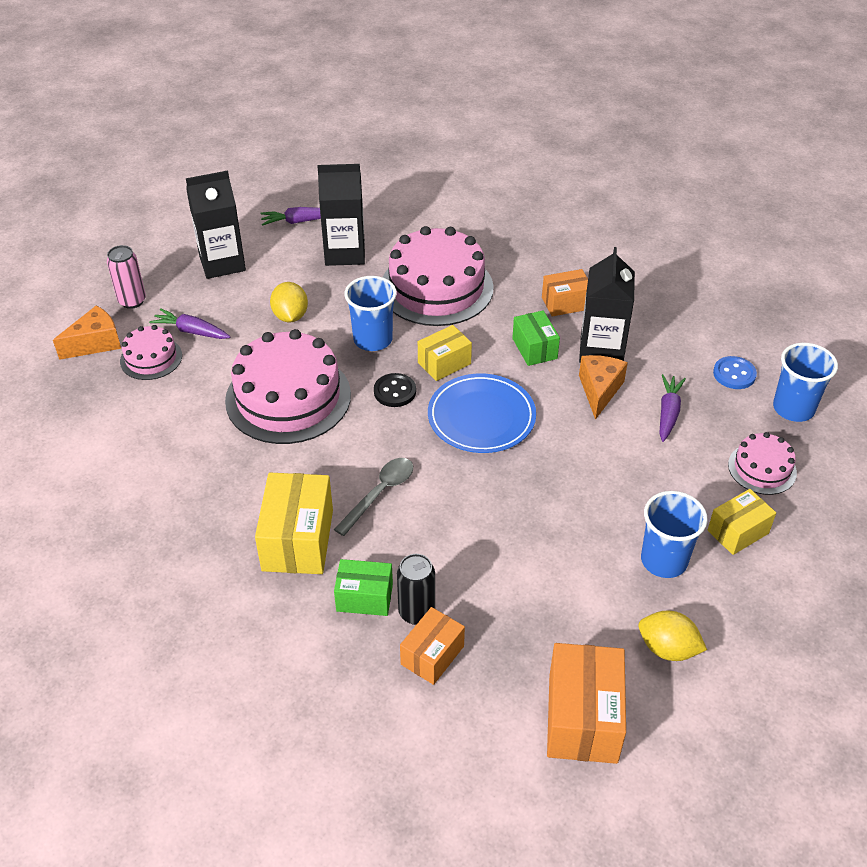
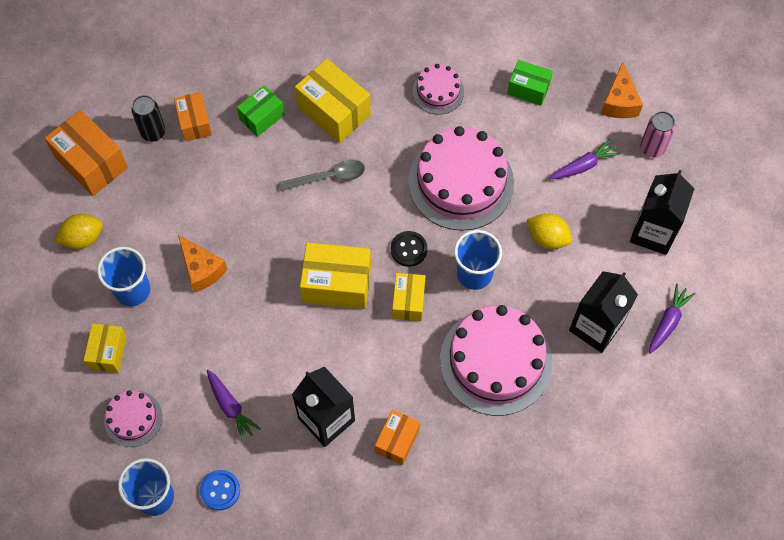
camera: 130 degrees right, 20 degrees up
pink cake [120,325,182,380] -> pink cake moved to [412,64,464,115]
grey spoon [334,458,413,536] -> grey spoon turned 90 degrees counterclockwise [279,159,365,191]
black can [397,554,435,625] -> black can moved to [131,95,166,142]
blue plate [428,374,536,453] -> yellow box [300,242,371,309]
green box [512,310,560,366] -> green box moved to [507,60,553,106]
orange cheese [579,355,628,420] -> orange cheese moved to [178,235,227,293]

